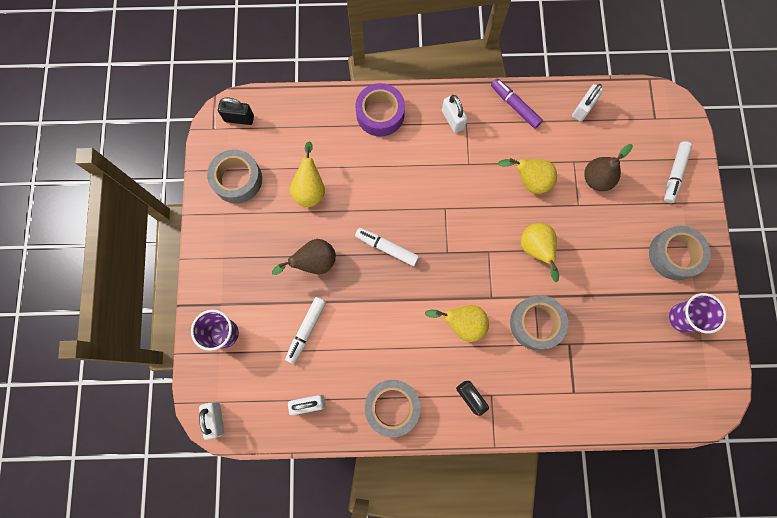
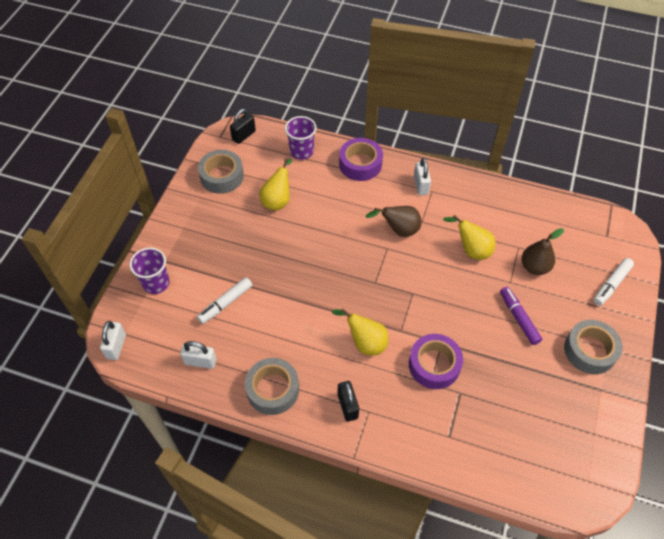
camera: 20 degrees right, 20 degrees down
black padlock [218,97,254,125] -> black padlock turned 75 degrees counterclockwise [230,109,256,144]
brown pear [272,239,336,275] -> brown pear moved to [366,206,422,237]
white marker [355,228,419,266] -> none
purple marker [491,78,543,129] -> purple marker moved to [500,287,542,345]
grey tape [510,295,568,350] -> purple tape [409,334,463,389]
yellow pear [521,223,559,282] -> none
white padlock [572,84,603,122] -> none
purple cup [669,293,727,334] -> purple cup moved to [285,116,317,160]

